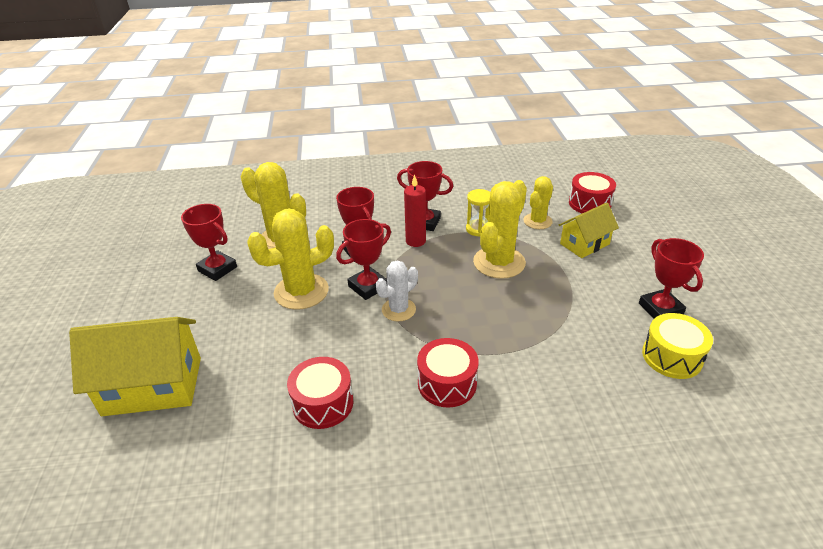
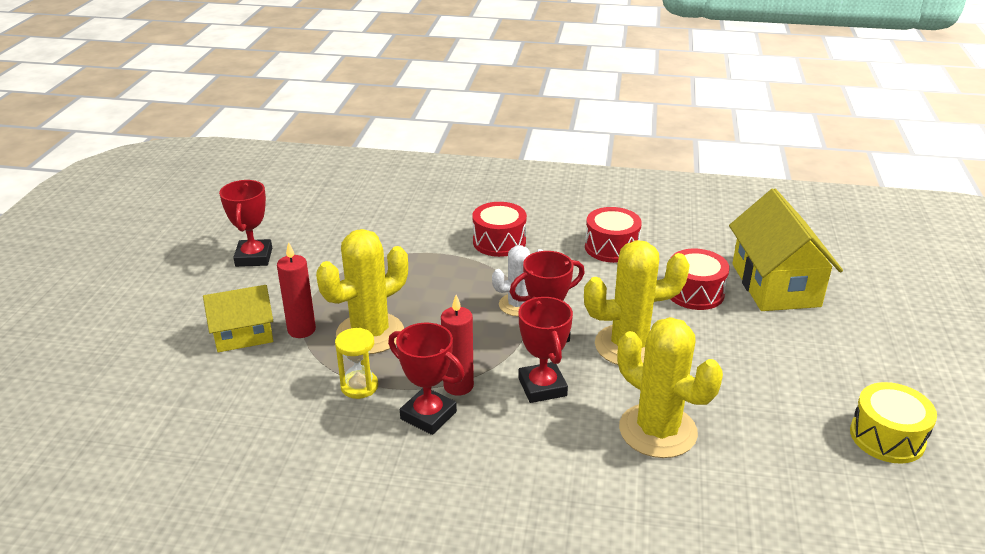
camera: 165 degrees left, 5 degrees down
yellow house [69,317,201,416] -> yellow house turned 75 degrees clockwise [729,188,843,311]
red trophy [181,204,237,281] -> none
yellow cactus [524,176,553,229] -> none
red drum [569,172,616,213] -> red drum moved to [670,249,729,310]
yellow drum [642,313,713,379] -> yellow drum moved to [850,382,937,464]
none -> red candle [277,242,316,338]

